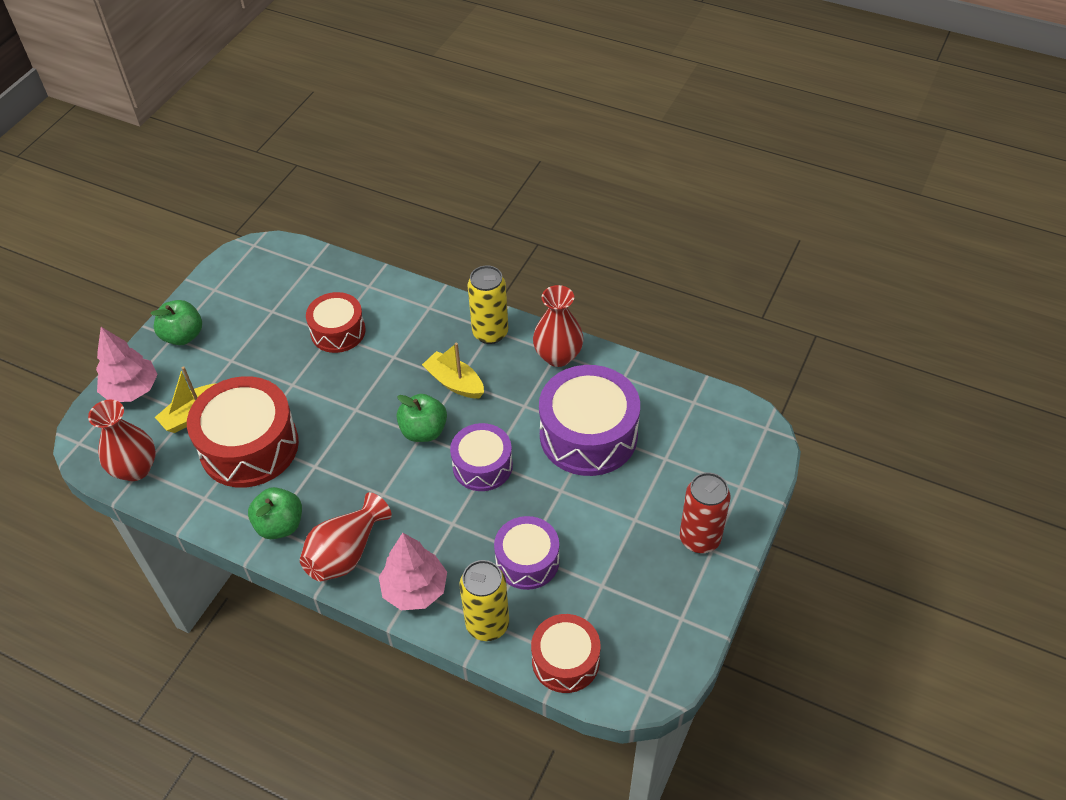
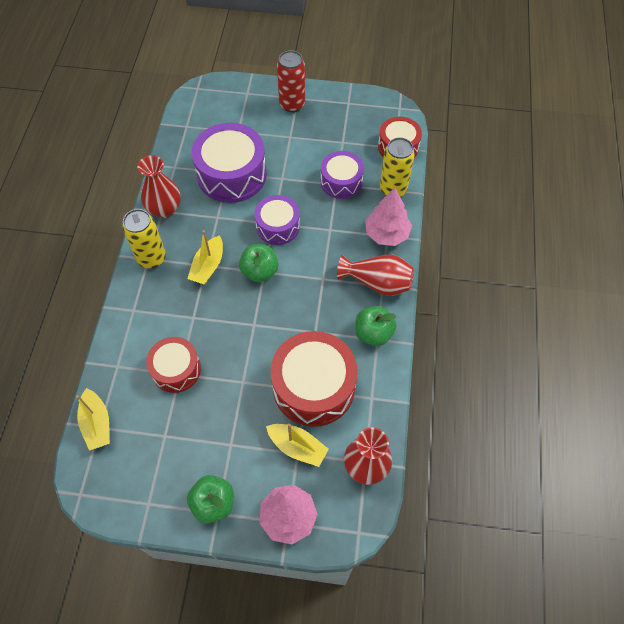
camera: 110 degrees left, 10 degrees up
none -> yellow boat [76,388,110,451]

